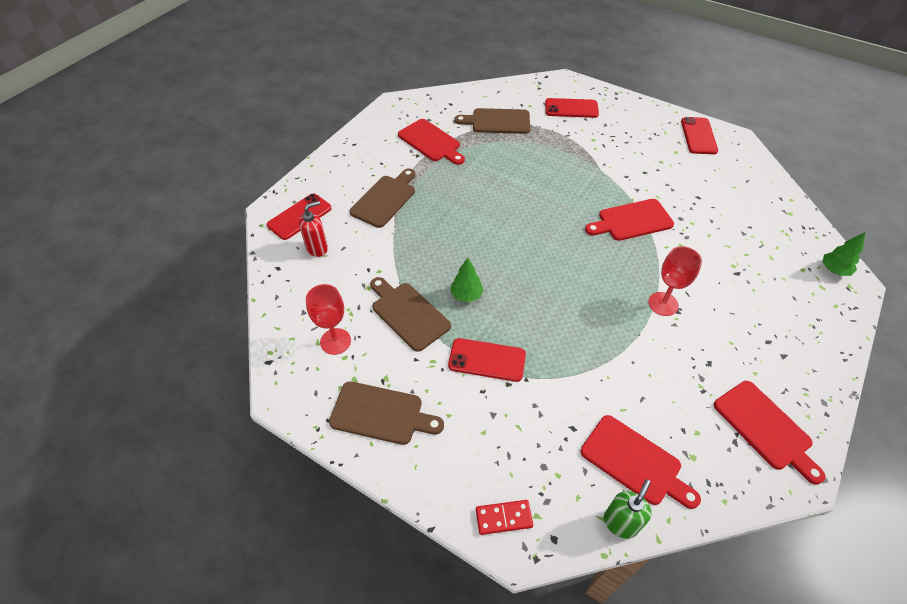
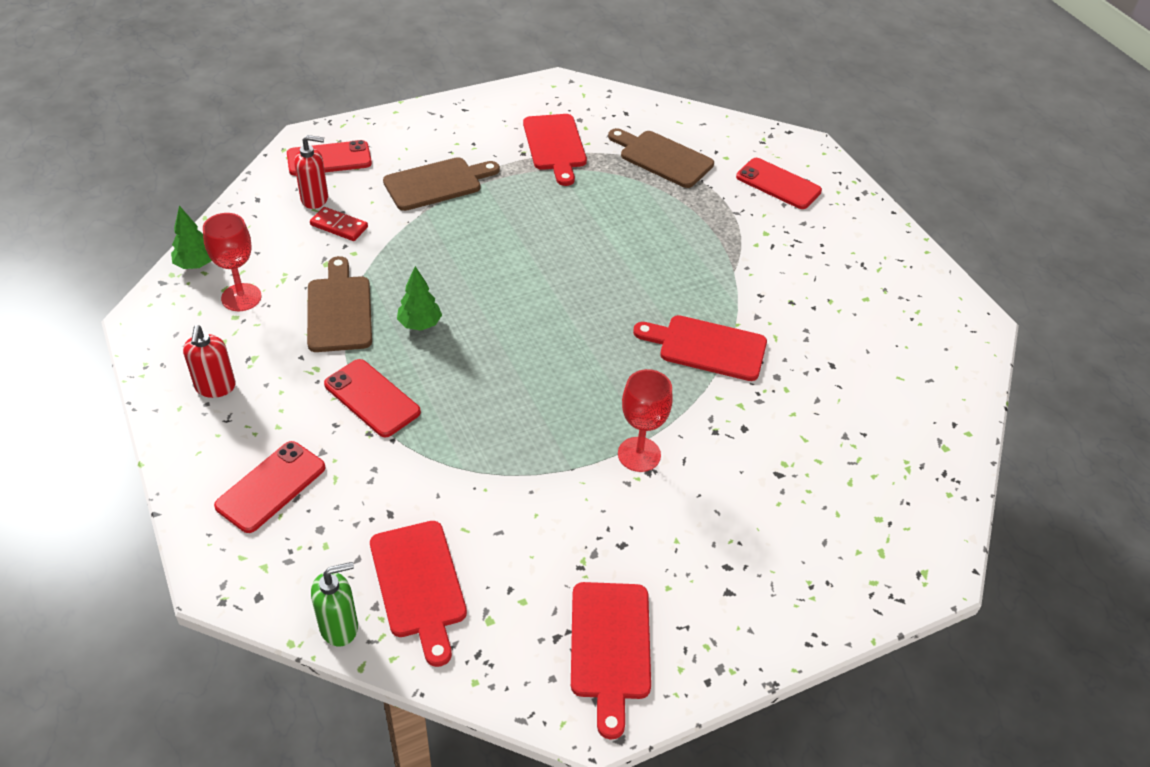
camera: 30 degrees right, 5 degrees down
brown cutting board [329,381,444,445] -> red soap dispenser [183,325,236,398]
red domino [476,500,533,535] -> red domino moved to [310,207,368,241]
red phone [681,117,718,154] -> red phone moved to [214,441,326,533]
green tree [822,232,866,276] -> green tree moved to [171,206,212,269]

